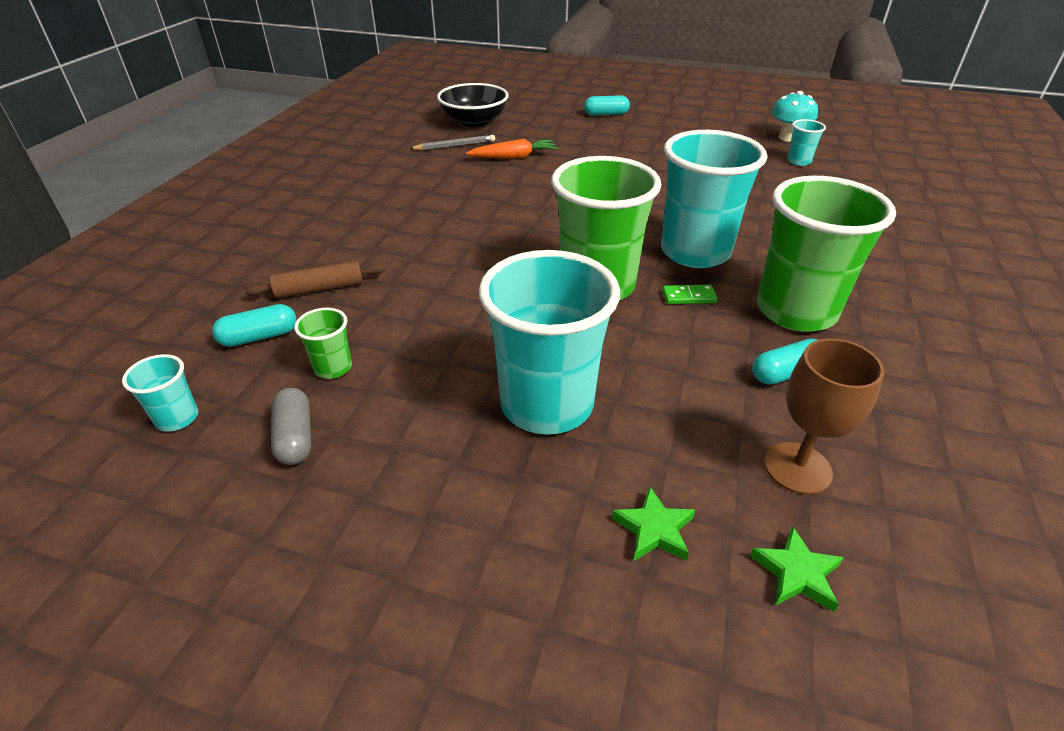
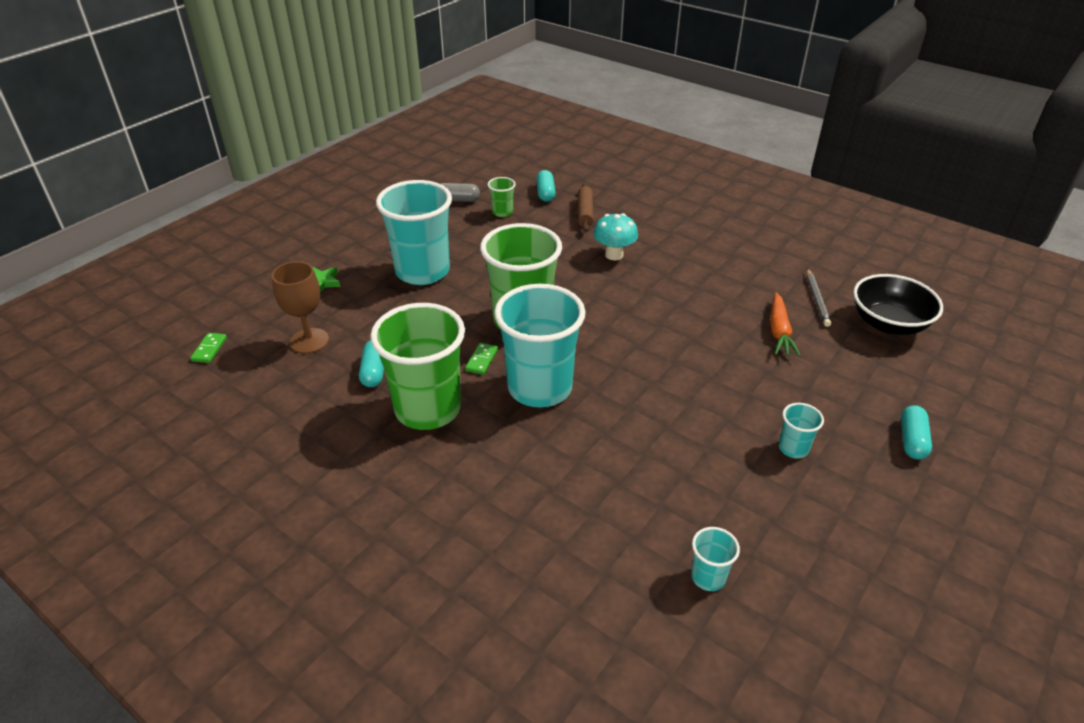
camera: 110 degrees right, 0 degrees up
turquoise cup [122,354,198,432] -> turquoise cup moved to [779,403,824,458]
green star [750,526,844,612] -> none
turquoise mushroom [772,91,818,142] -> turquoise mushroom moved to [593,213,638,260]
none -> green domino [190,333,227,363]

